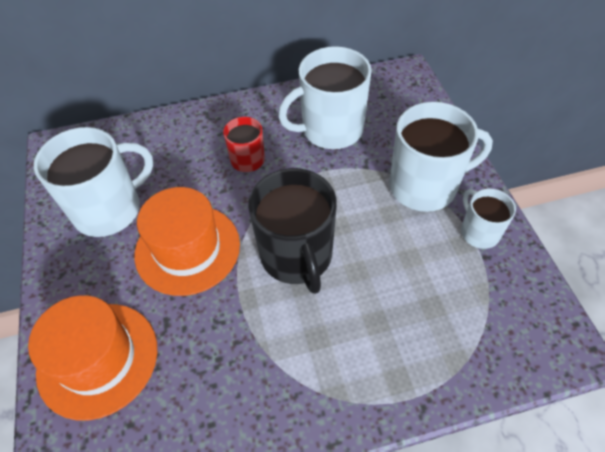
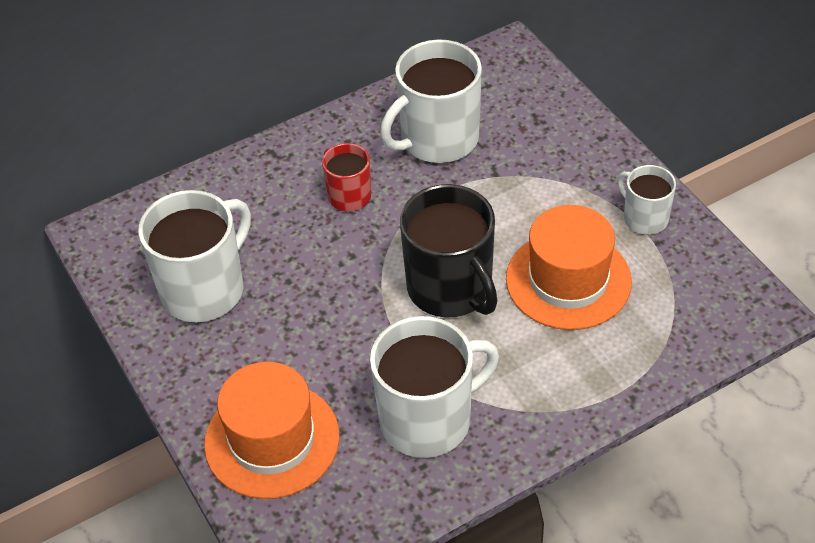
camera: 15 degrees left, 5 degrees down
orange hat [134,187,240,296] -> orange hat moved to [506,205,632,330]
white mug [389,102,493,212] -> white mug moved to [370,316,499,458]

